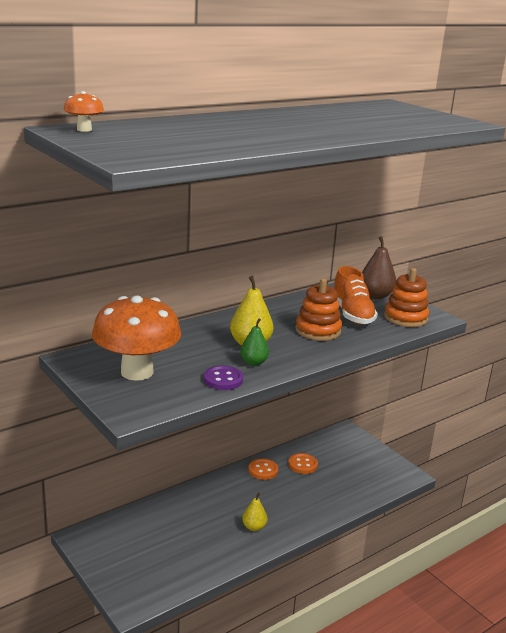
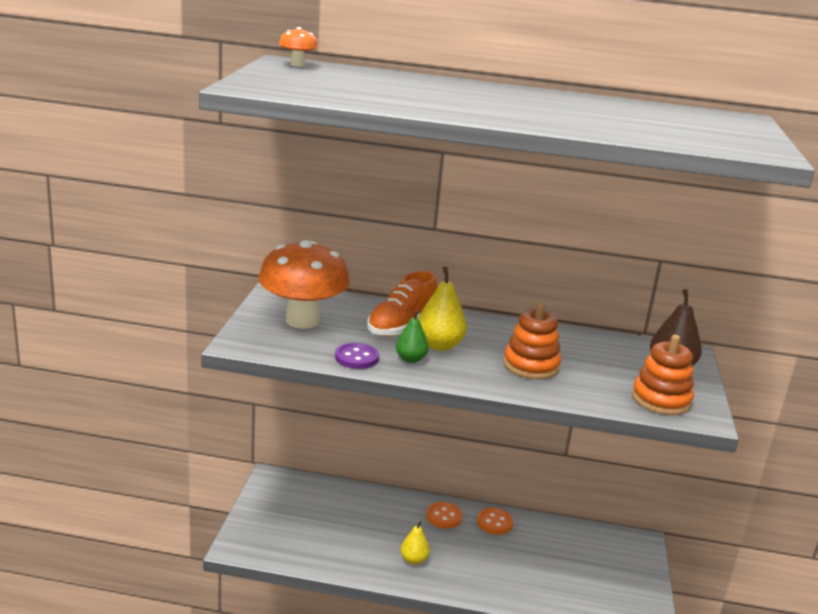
camera: 45 degrees right, 0 degrees up
orange button [288,453,318,474] -> orange button moved to [426,502,463,529]
orange shoe [334,266,378,324] -> orange shoe moved to [367,271,437,337]

